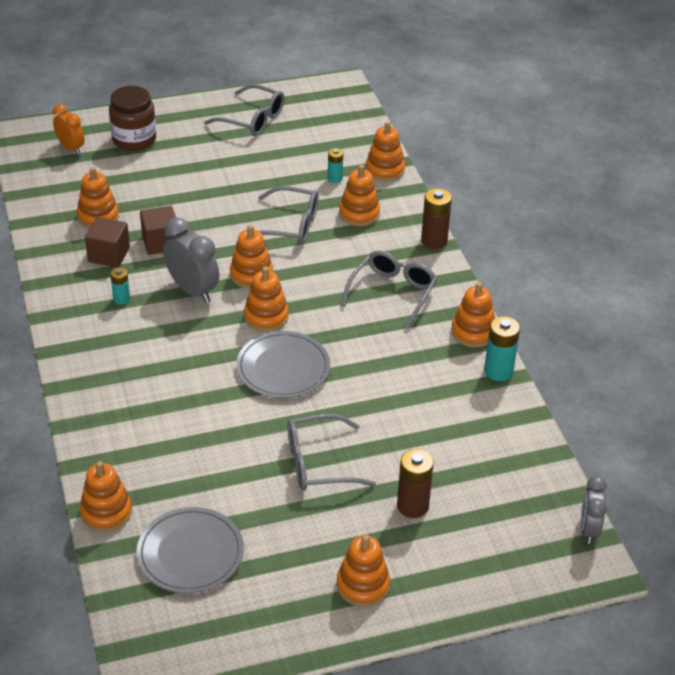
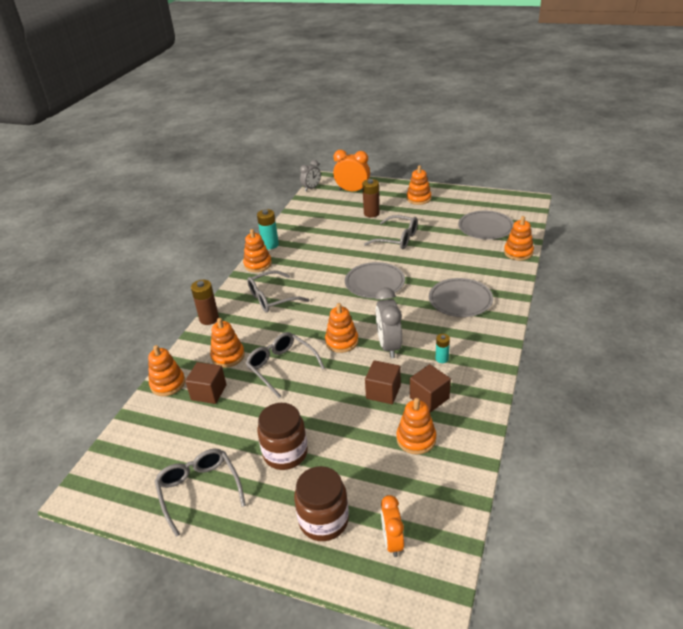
camera: 140 degrees left, 5 degrees down
orange stacking toy [244,266,289,332] -> none
turquoise battery [328,148,343,183] -> brown cube [185,362,227,404]
none -> brown jar [257,403,308,470]
none -> orange clock [333,150,370,191]
none -> grey plate [429,278,493,317]

